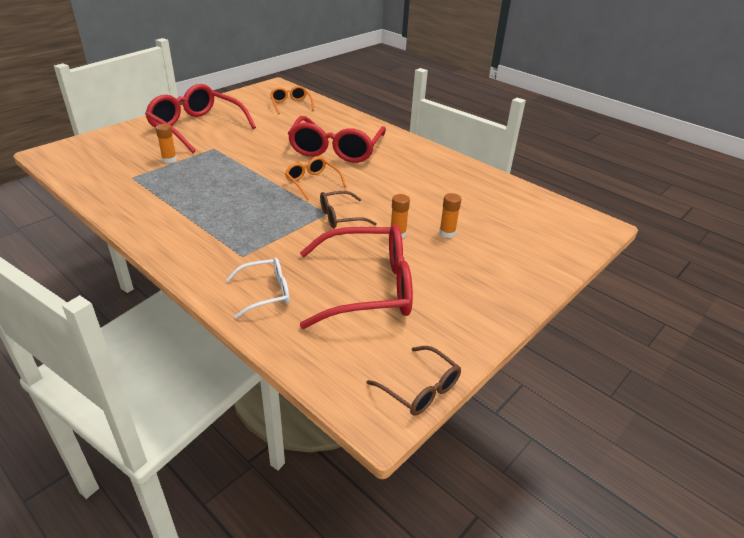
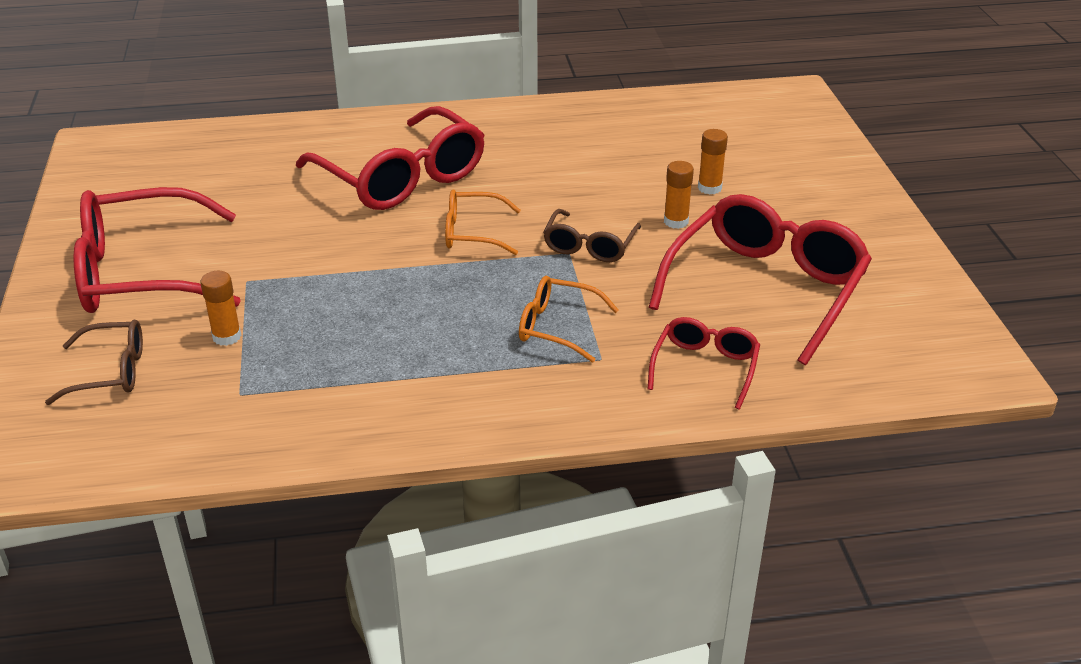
camera: 50 degrees left, 0 degrees up
white glasses [226,257,290,318] -> red glasses [648,317,760,409]
orange glasses [270,86,314,115] -> orange glasses moved to [519,276,619,363]
brown glasses [367,346,461,416] -> brown glasses moved to [45,320,143,405]

